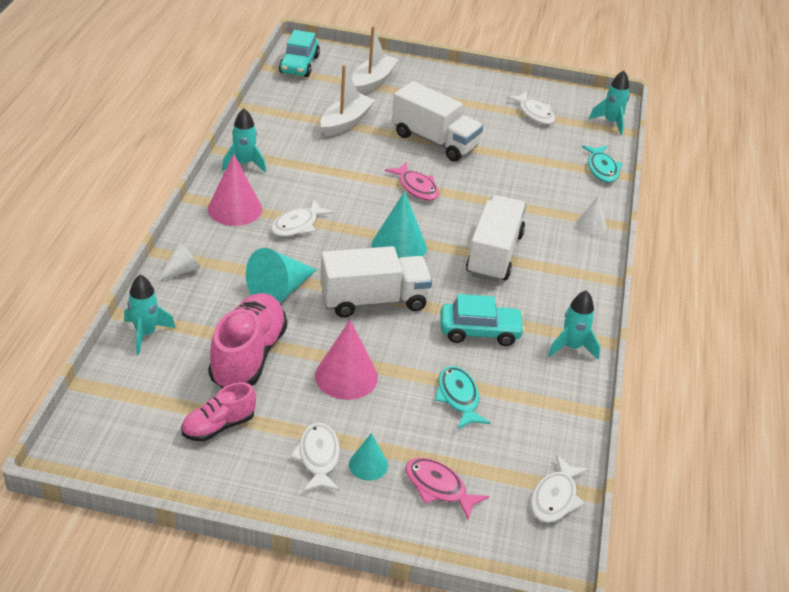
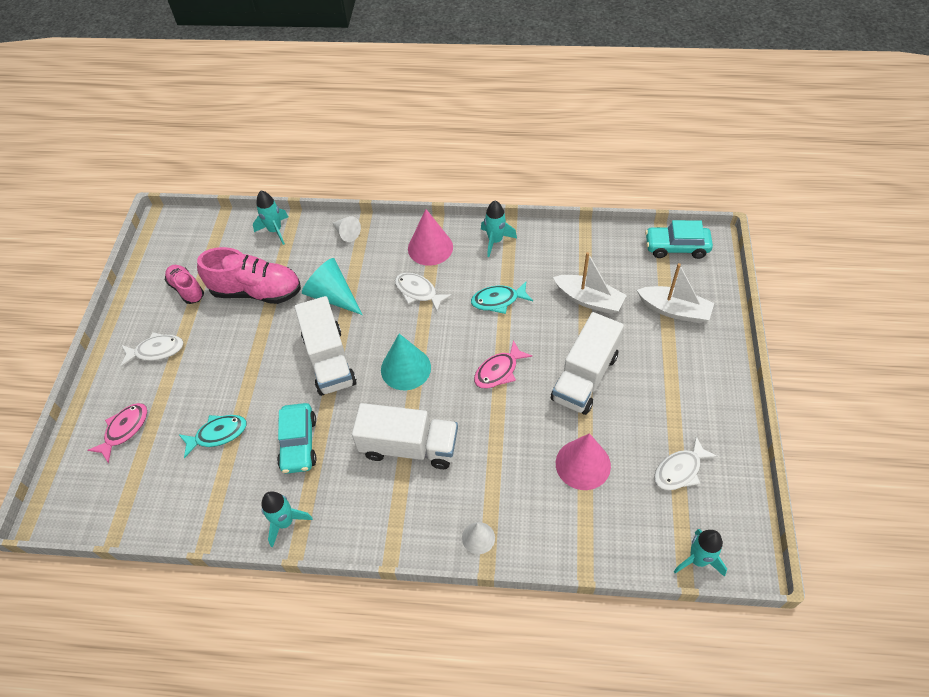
camera: 90 degrees right, 15 degrees up
pink cone [315,320,378,400] -> pink cone moved to [556,433,611,490]
turquoise cone [349,433,388,481] -> none
white fish [531,455,589,523] -> none
turquoise fish [582,145,623,183] -> turquoise fish moved to [471,282,533,314]

